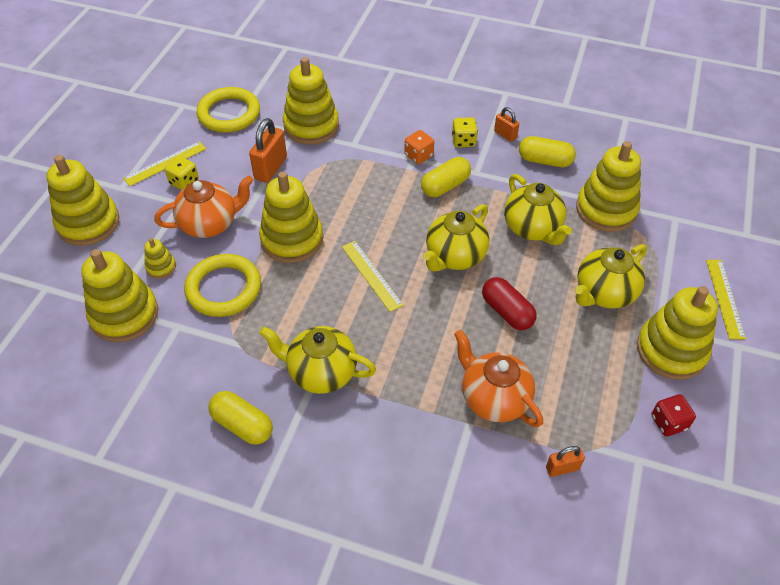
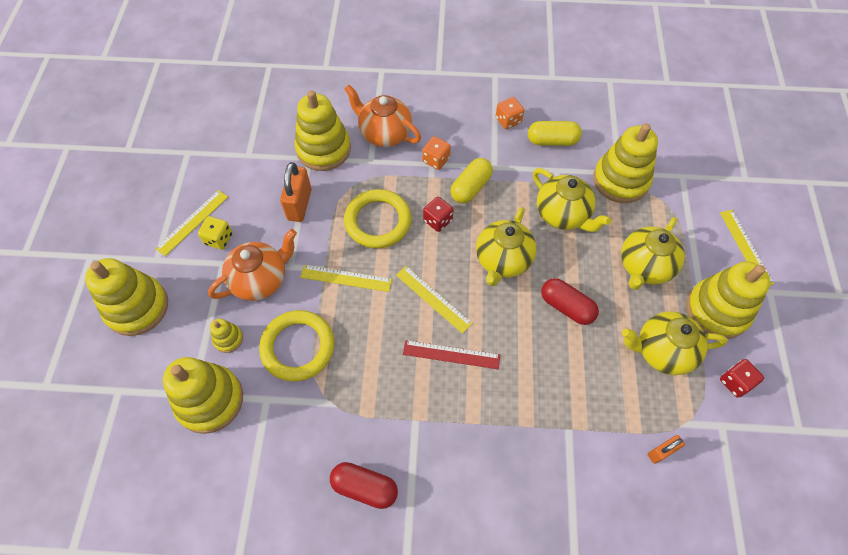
camera: 15 degrees left, 10 degrees up
yellow ring [196,87,260,133] -> yellow ring moved to [344,189,412,248]
yellow capsule [208,391,273,445] -> red capsule [330,462,398,509]
yellow stacking toy [259,171,323,263] -> yellow ruler [300,265,392,292]
yellow teapot [259,326,376,394] -> yellow teapot moved to [622,311,728,375]
yellow dice [452,117,478,147] -> none
orange teapot [454,330,543,427] -> orange teapot moved to [344,85,421,147]
orange padlock [494,107,519,142] -> orange dice [496,97,524,129]
none -> red ruler [403,340,500,369]
none -> red dice [423,197,454,232]

